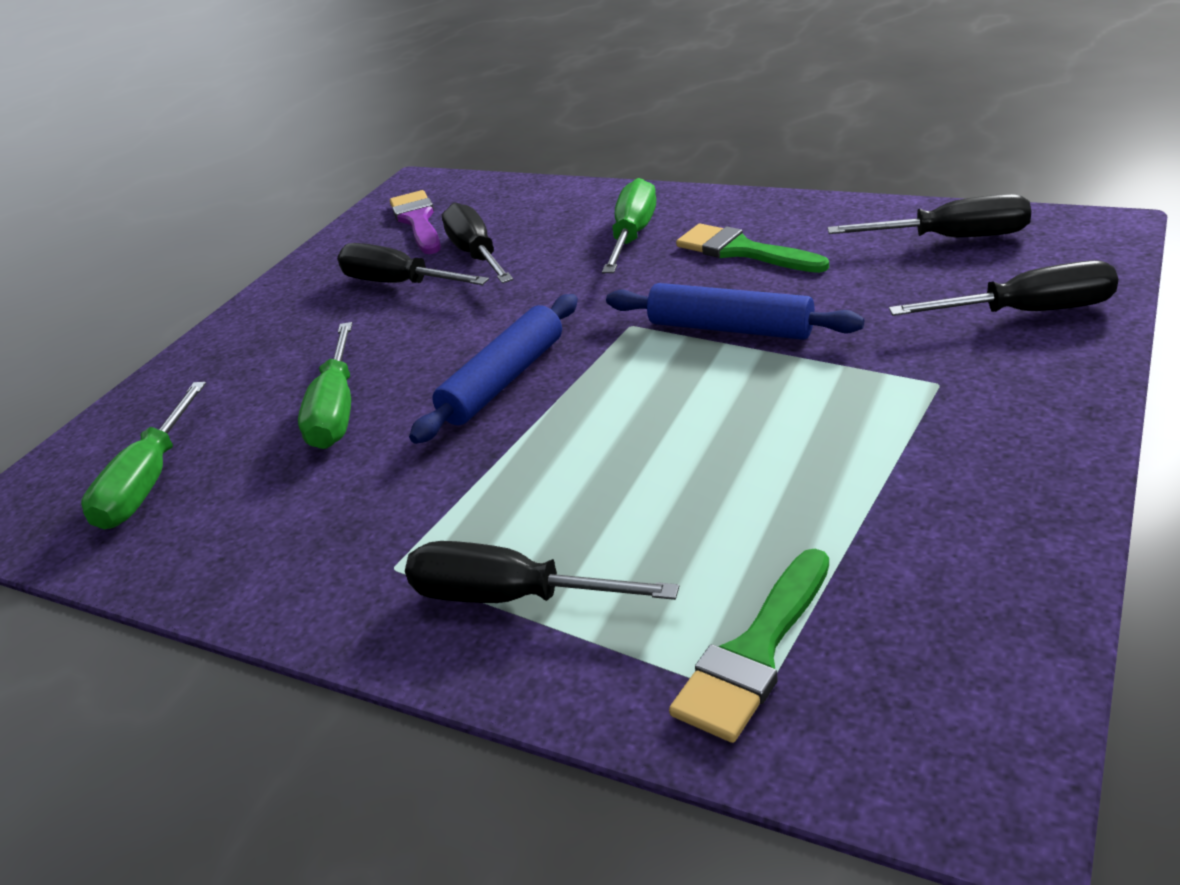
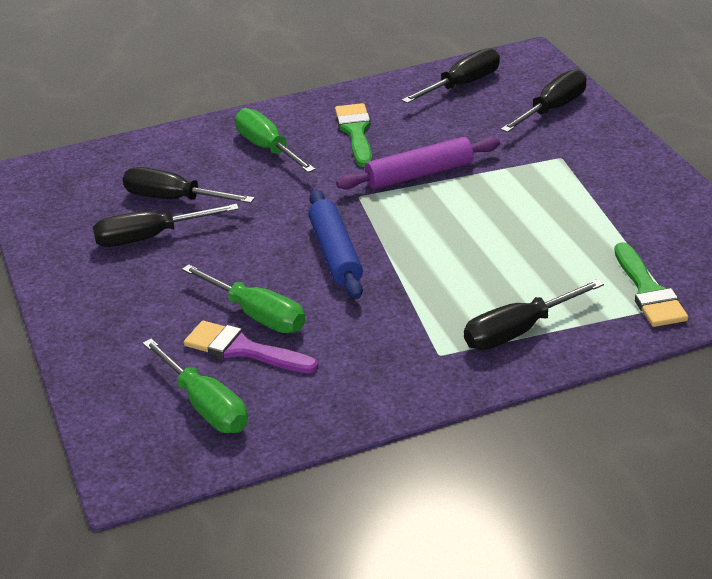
camera: 50 degrees left, 0 degrees up
purple brush [390,190,441,254] -> purple brush moved to [184,321,318,373]
blue rolling pin [606,283,864,340] -> purple rolling pin [336,137,500,190]
green brush [676,224,829,273] -> green brush turned 90 degrees clockwise [335,103,372,167]

